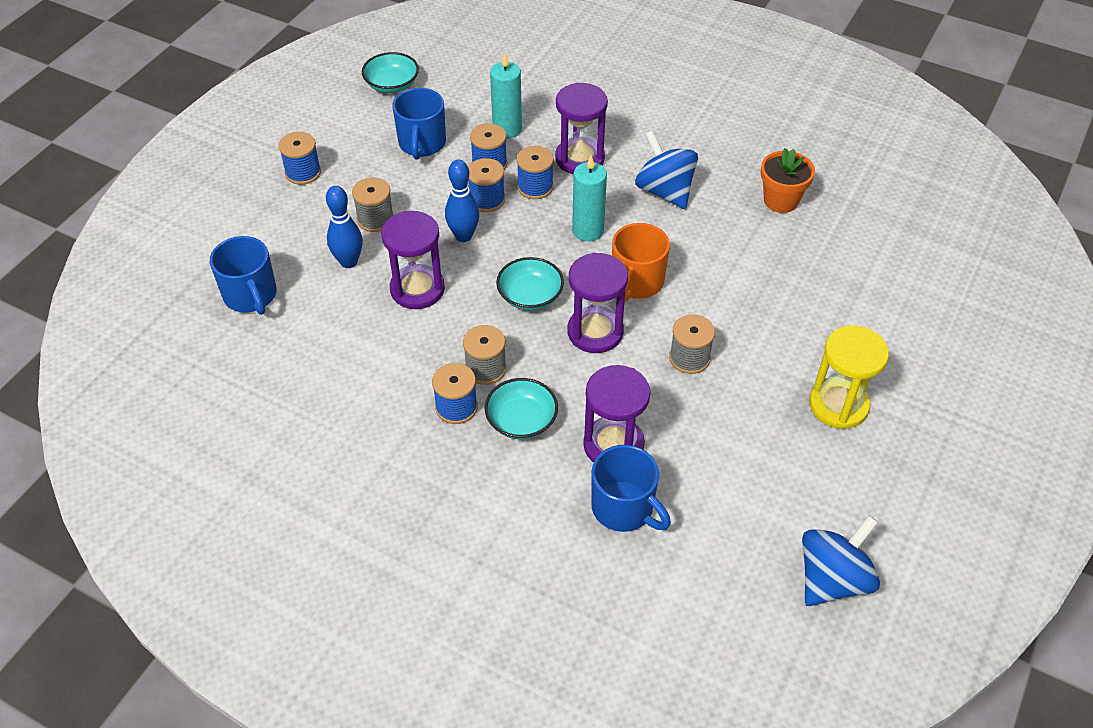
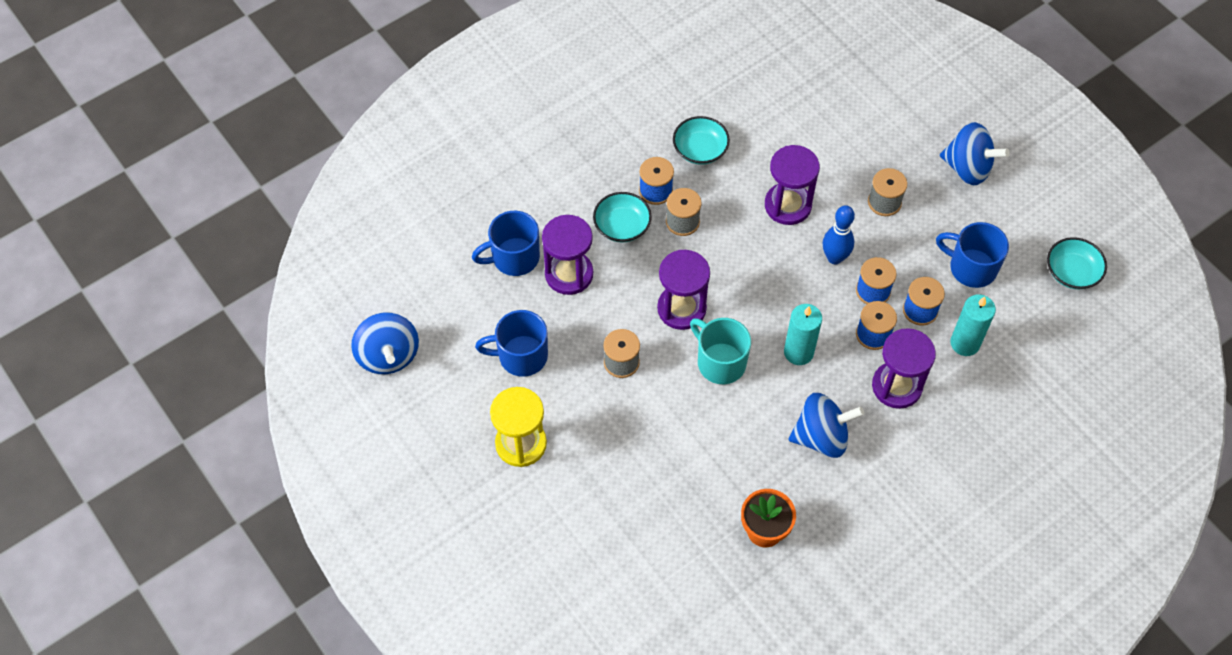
camera: 115 degrees right, 10 degrees up
blue mug [210,236,277,315] -> blue mug moved to [475,310,548,377]
blue spool [278,132,321,185] -> blue spinning top [940,122,1010,185]
blue bowling pin [326,186,363,268] -> none
turquoise bowl [496,257,564,311] -> turquoise bowl moved to [673,116,730,165]
orange mug [612,223,670,302] -> turquoise mug [690,318,751,384]

